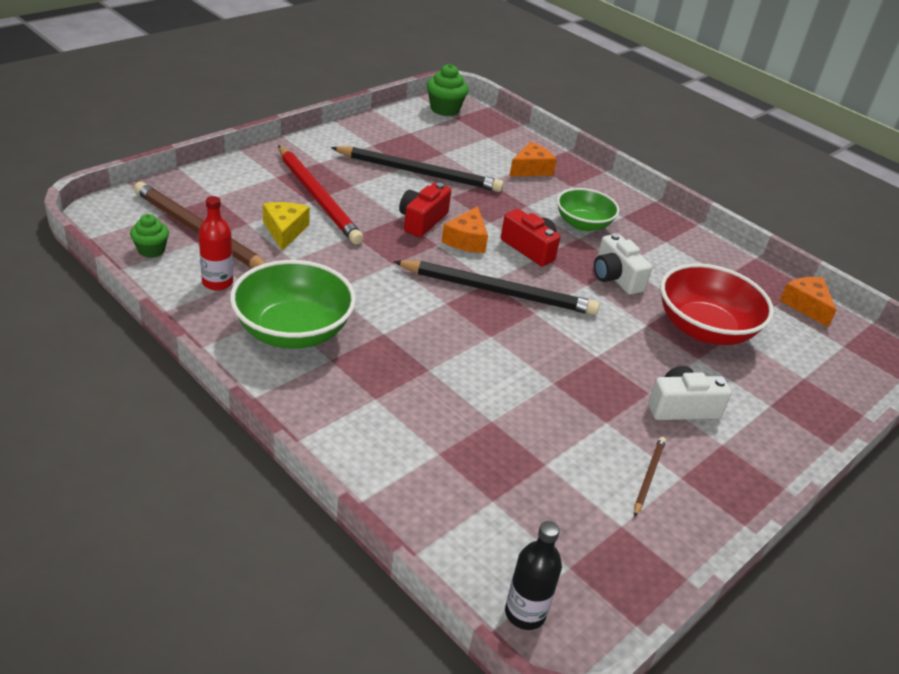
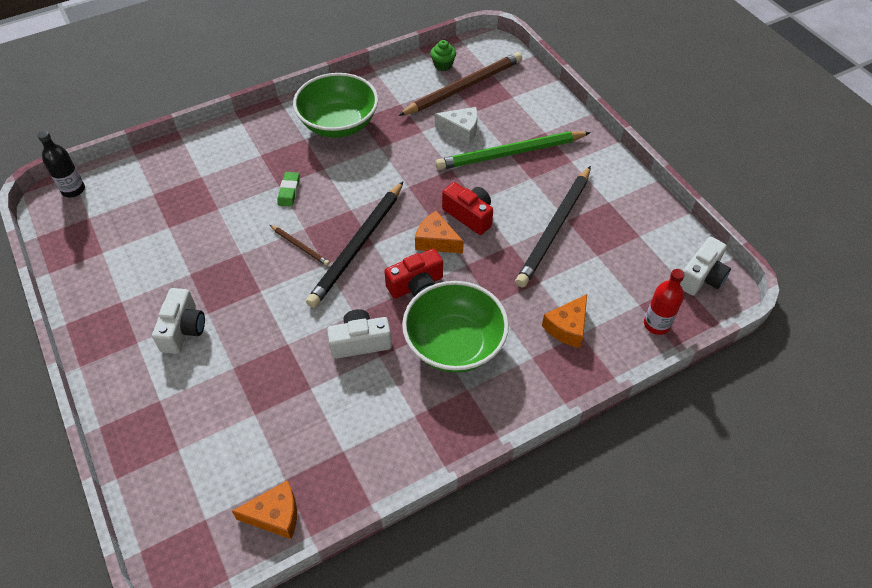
camera: 110 degrees right, 15 degrees up
red bottle [199,196,233,291] -> red bottle moved to [644,269,685,335]
yellow cheese [263,202,310,251] -> white cheese [435,107,478,144]
red pencil [278,145,364,245] -> green pencil [435,131,591,170]
green cupcake [427,64,469,116] -> white camera [680,237,731,296]
orange cheese [510,142,557,176] -> orange cheese turned 60 degrees clockwise [542,294,587,348]
green bowl [557,188,619,231] -> green bowl [402,281,509,373], size x1.56
brown pencil [634,437,666,517] -> brown pencil moved to [270,225,330,266]
red bowl [660,263,774,345] -> none
none -> green eraser [278,172,300,207]

